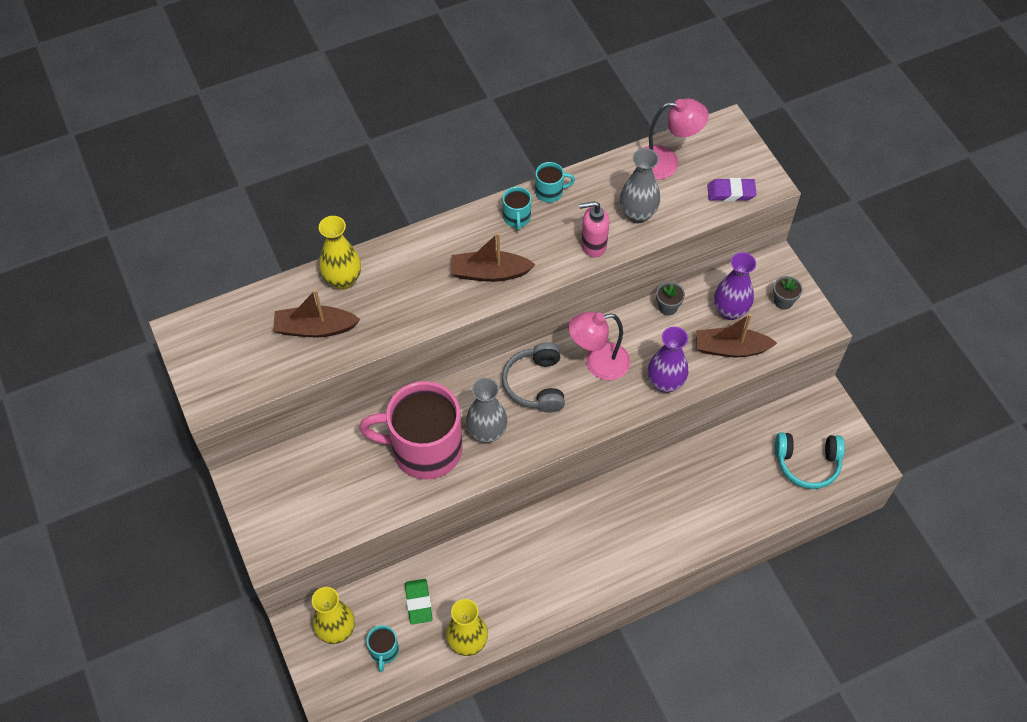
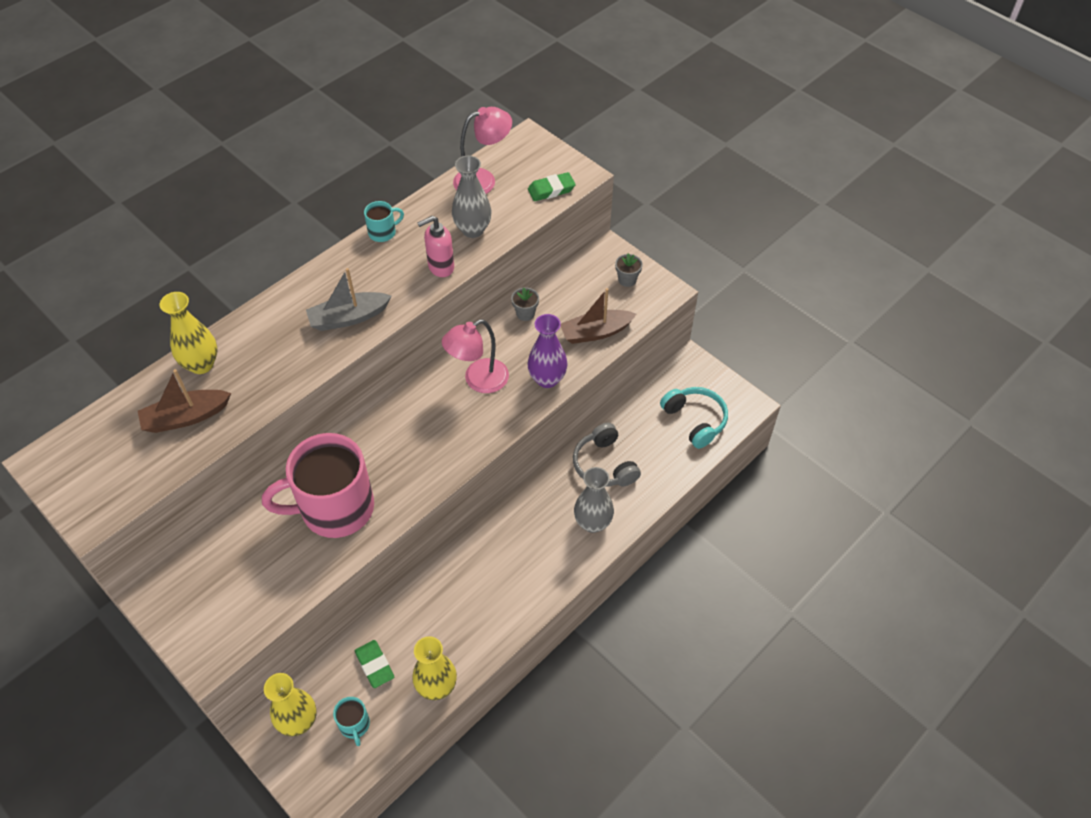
camera: 20 degrees left, 5 degrees down
brown boat [451,233,536,282] -> grey boat [306,268,392,331]
grey vase [466,378,508,443] -> grey vase moved to [574,467,614,533]
grey headphones [502,342,565,413] -> grey headphones moved to [573,423,641,487]
turquoise mug [503,187,531,231] -> none
purple eraser [707,178,756,201] -> green eraser [528,172,576,201]
purple vase [714,252,756,320] -> none
turquoise headphones [775,432,845,489] -> turquoise headphones turned 105 degrees counterclockwise [660,387,728,449]

